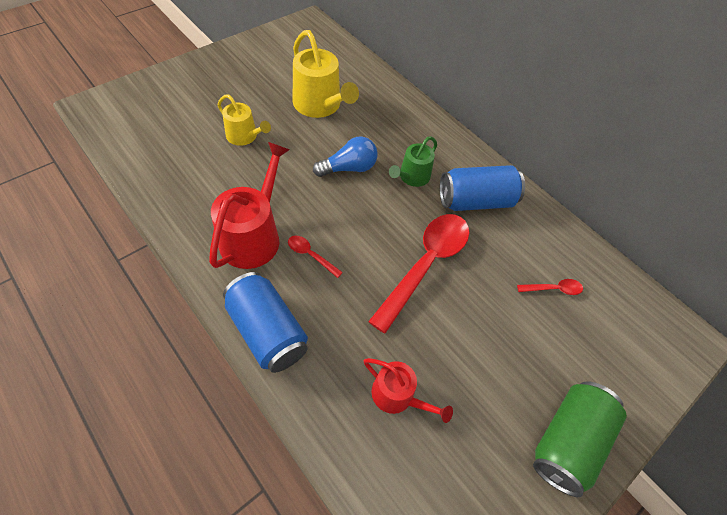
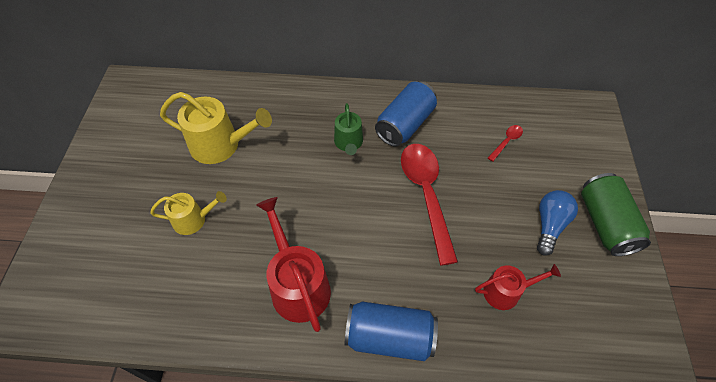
camera: 40 degrees left, 0 degrees up
red spoon [288,236,343,278] -> none
blue light bulb [313,137,378,177] -> blue light bulb moved to [537,190,578,256]

